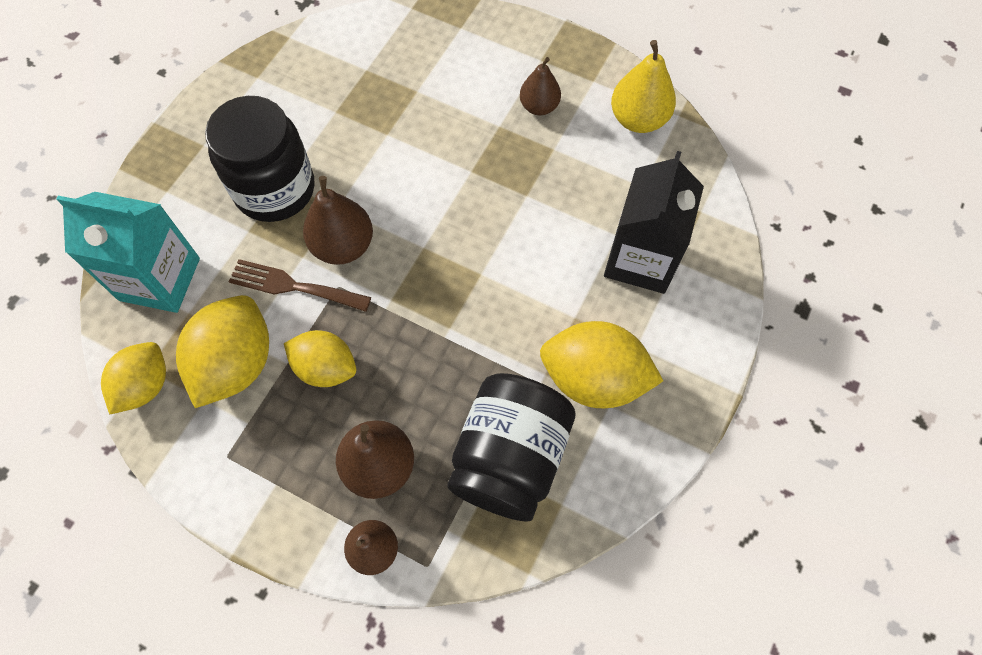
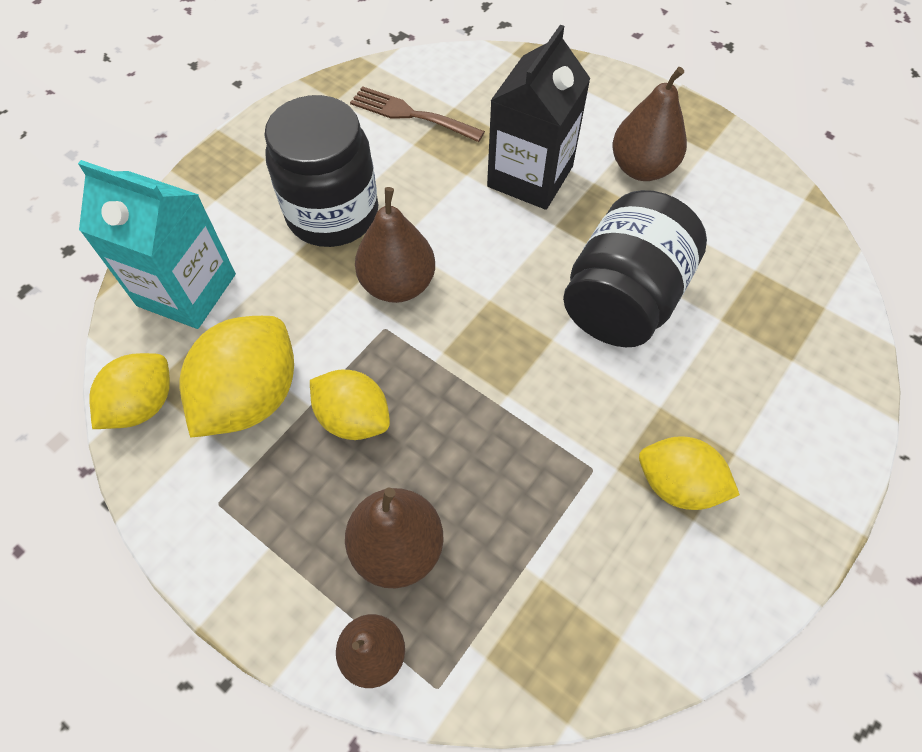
camera: 10 degrees right, 5 degrees down
brown fork [229,259,371,312] -> brown fork moved to [350,86,485,142]
black jar [447,373,575,521] -> black jar moved to [563,190,707,347]
brown pear [520,57,561,115] -> brown pear [612,67,687,181], size x1.50
yellow lemon [540,321,663,408] -> yellow lemon [639,436,740,510], size x0.66
black carton [604,151,704,294] -> black carton moved to [487,25,591,210]
yellow pear [611,40,676,133] -> none

